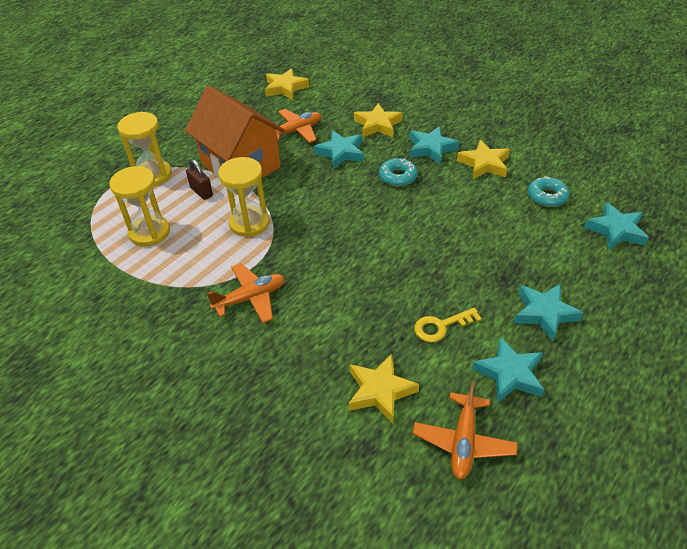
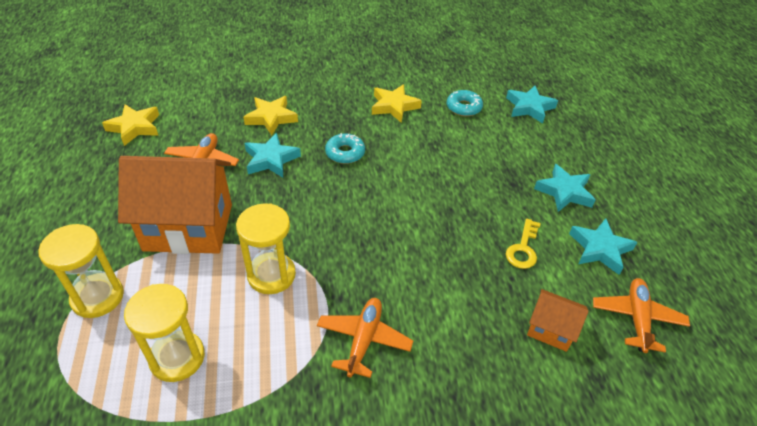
camera: 50 degrees left, 0 degrees up
brown padlock [186,159,213,200] -> none
yellow star [349,354,419,424] -> orange house [527,289,589,352]
turquoise star [409,126,459,164] -> none
orange plane [412,381,518,480] -> orange plane turned 135 degrees counterclockwise [593,278,690,353]

